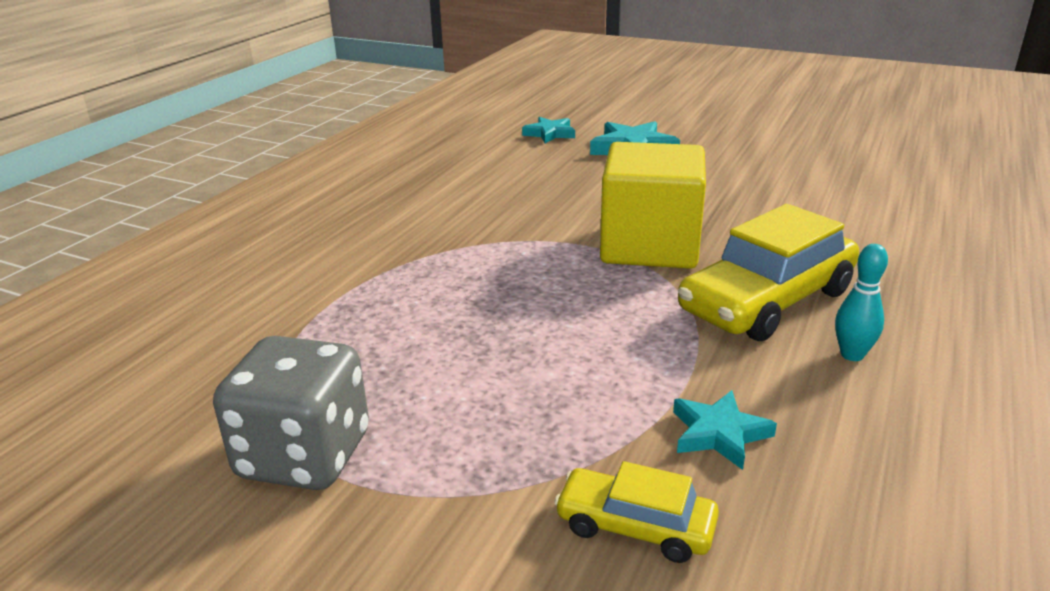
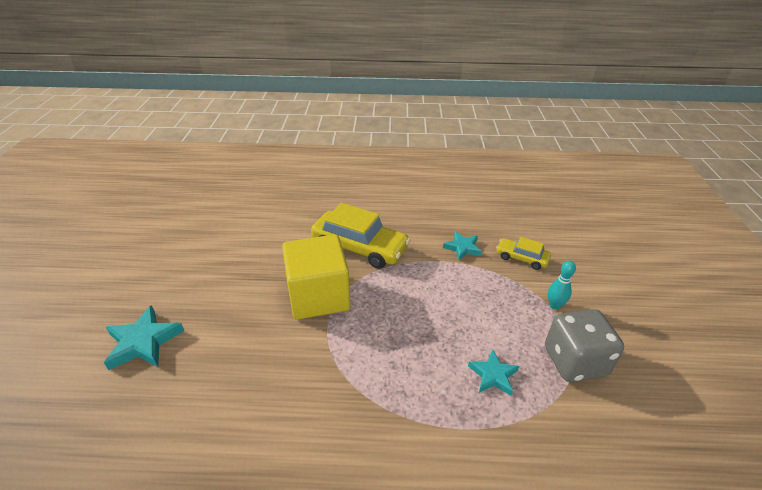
camera: 115 degrees left, 10 degrees up
turquoise star [522,117,575,143] -> turquoise star moved to [468,349,519,396]
yellow car [554,461,719,563] -> yellow car turned 120 degrees clockwise [496,237,551,270]
turquoise bowling pin [835,244,888,361] -> turquoise bowling pin moved to [548,261,576,310]

